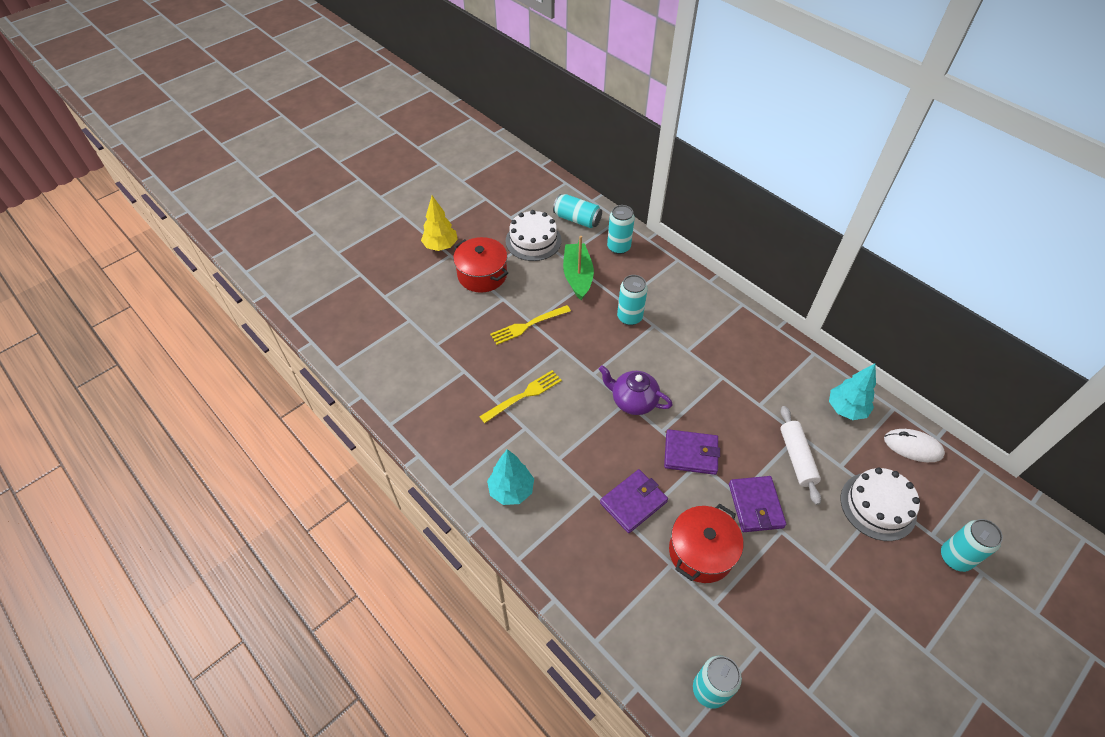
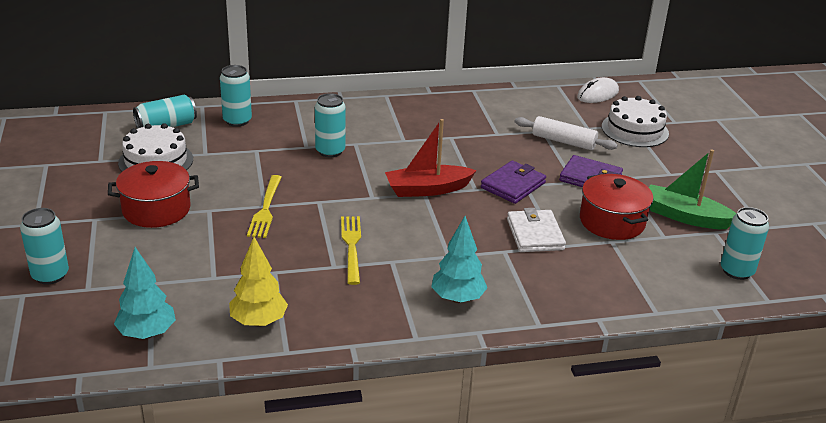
camera: 60 degrees left, 20 degrees down
yellow tree [421,196,458,251] -> yellow tree moved to [229,237,288,327]
green boat [563,236,594,300] -> green boat moved to [649,149,736,229]
purple teapot [599,365,673,415] -> red boat [385,119,477,197]
purple wallet [600,469,668,533] -> white wallet [507,208,566,252]
turquoise tree [829,364,876,420] -> turquoise tree moved to [114,247,176,339]
turquoise can [941,519,1003,572] -> turquoise can moved to [20,208,69,284]

